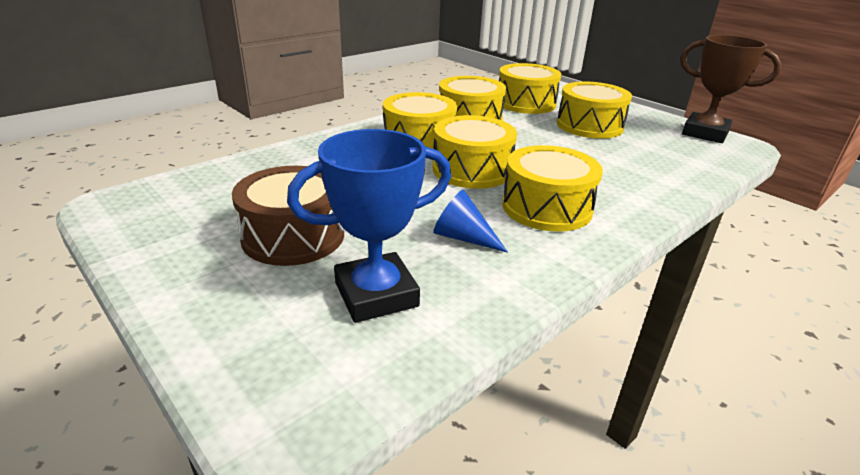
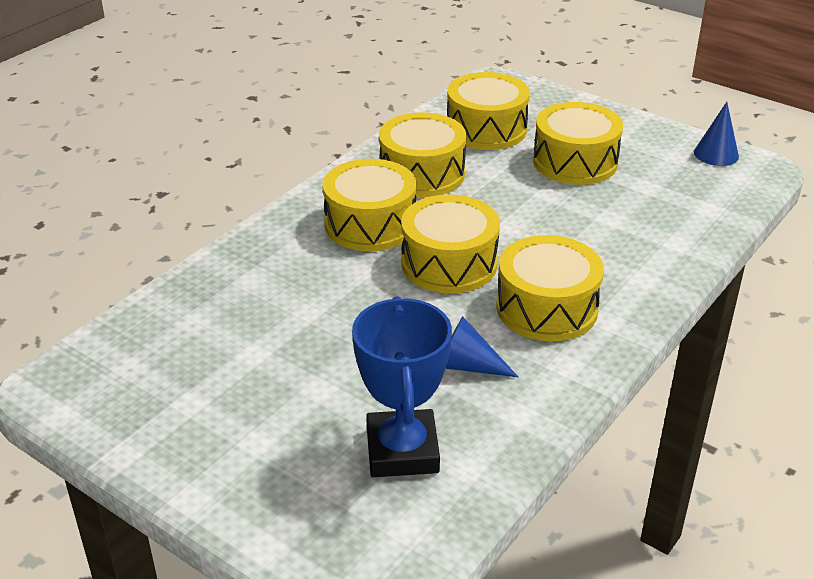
camera: 10 degrees left, 5 degrees up
brown drum [232,166,344,266] -> none
blue trophy [287,129,451,323] -> blue trophy turned 60 degrees counterclockwise [352,296,452,477]
brown trophy [680,35,782,143] -> blue cone [694,102,739,166]

